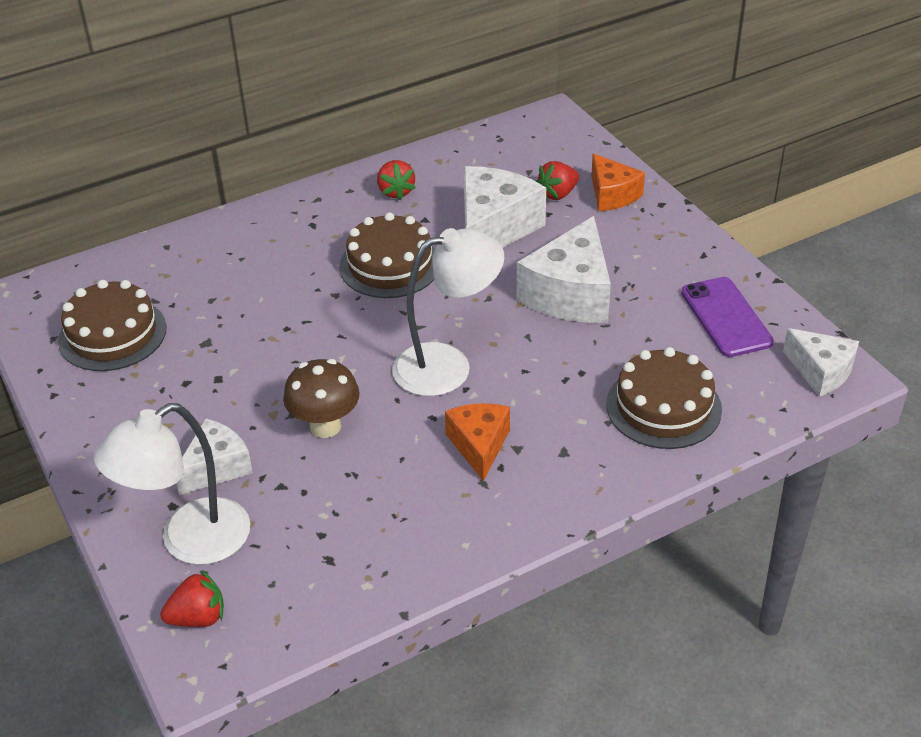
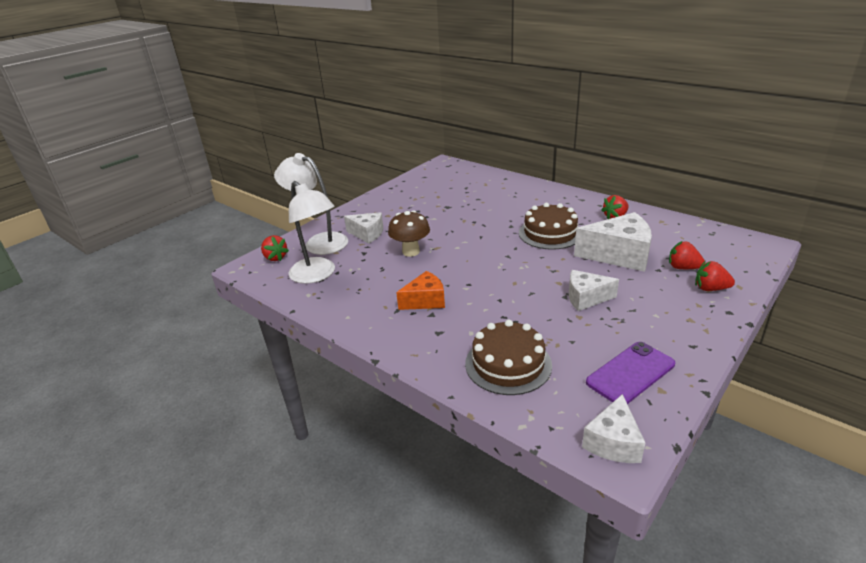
camera: 70 degrees right, 10 degrees down
brown cake [58,280,167,371] -> none
white lamp [392,228,504,396] -> white lamp moved to [288,181,335,284]
white cheese [517,216,611,323] -> white cheese [569,270,619,311], size x0.61
orange cheese [591,154,645,211] -> red strawberry [695,261,735,291]

